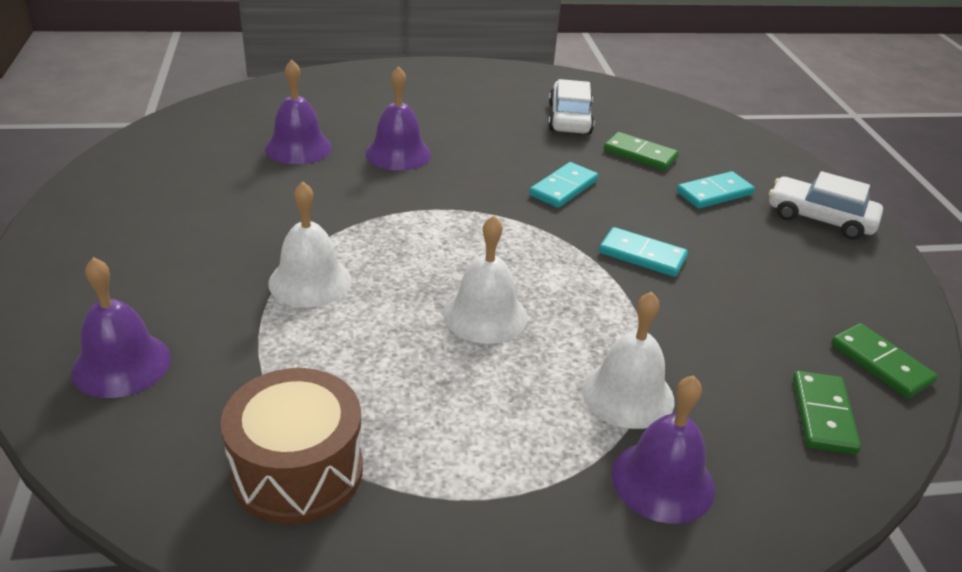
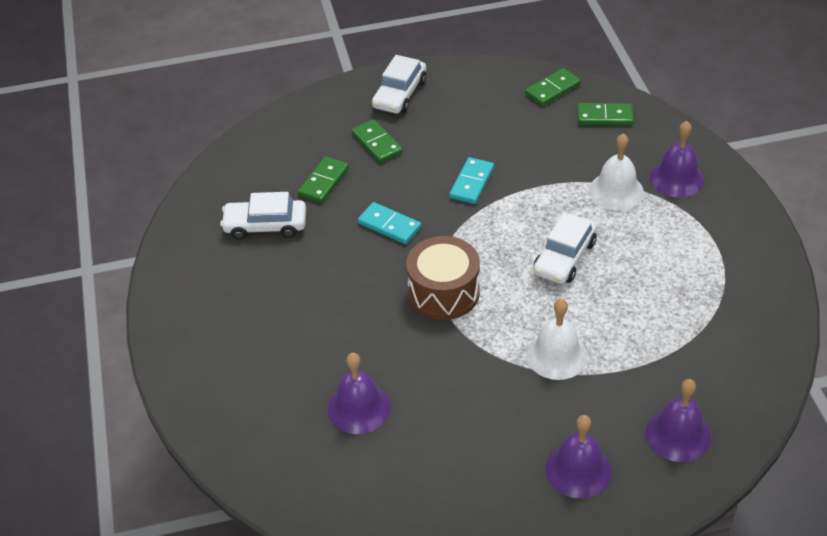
camera: 90 degrees left, 10 degrees up
brown drum [221,368,363,525] -> brown drum moved to [406,236,480,320]
purple bell [365,66,431,171] -> purple bell moved to [545,415,612,499]
white bell [443,215,528,344] -> white car [533,213,597,284]
turquoise domino [677,171,755,209] -> green domino [352,119,403,163]

